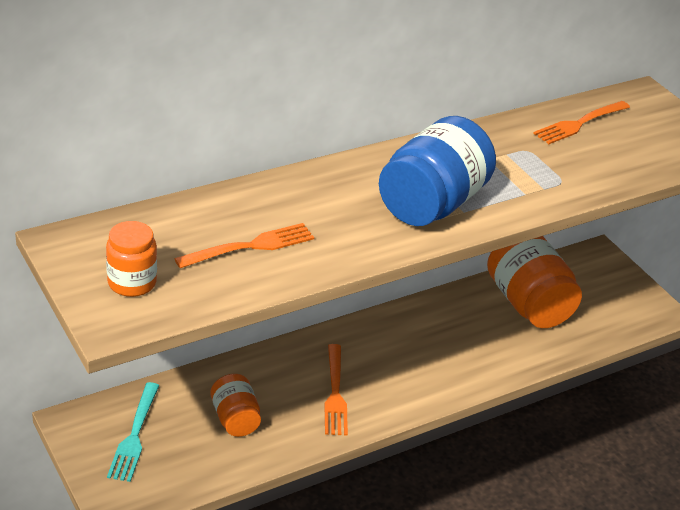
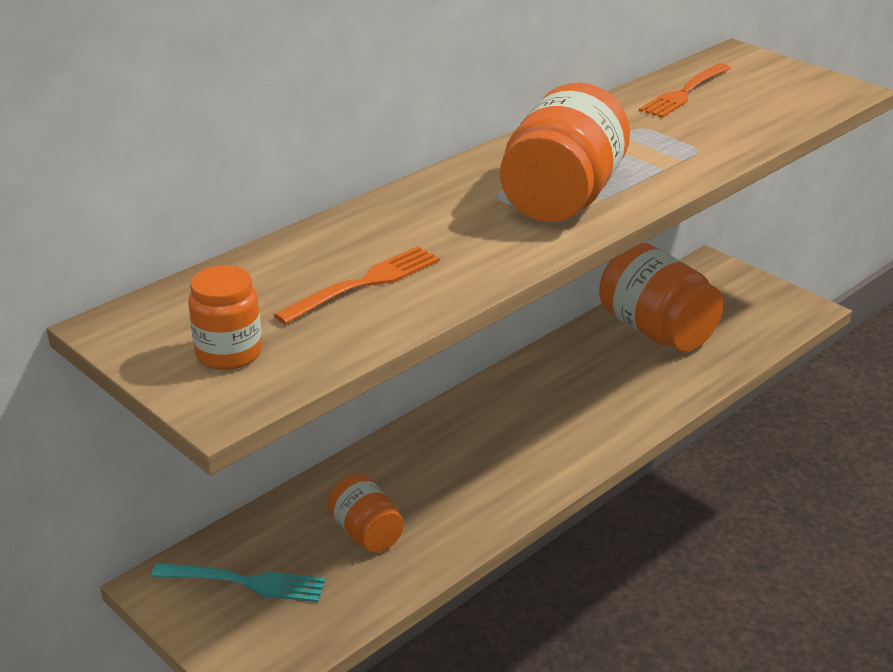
camera: 10 degrees left, 5 degrees down
turquoise fork [107,382,160,482] -> turquoise fork turned 75 degrees counterclockwise [151,563,325,602]
orange fork [324,344,348,436] -> none
blue jar [379,116,496,226] -> orange jar [500,82,630,222]

